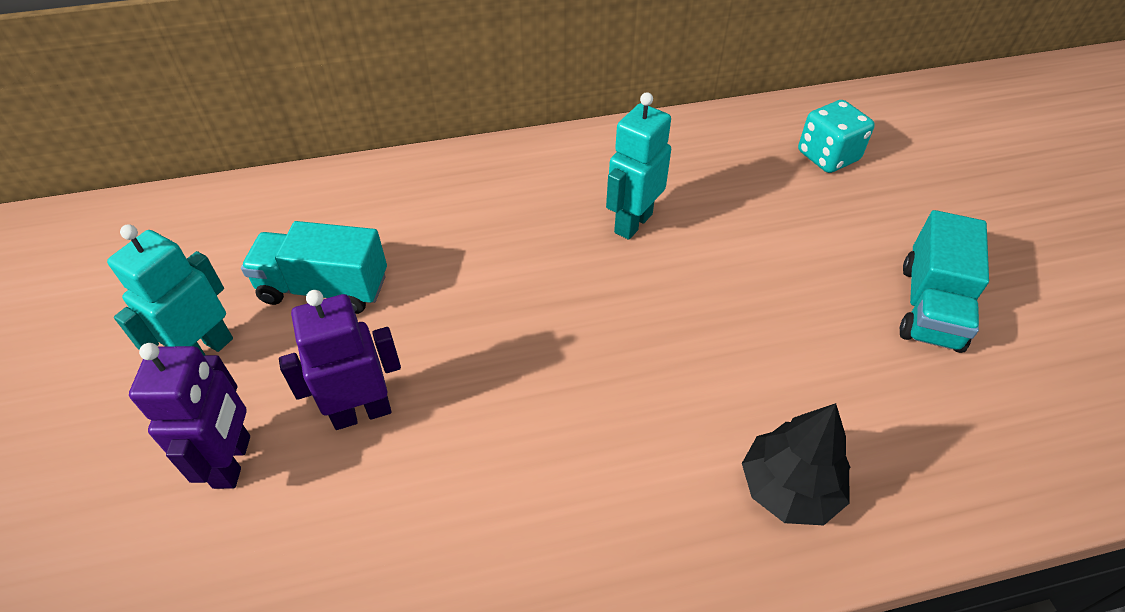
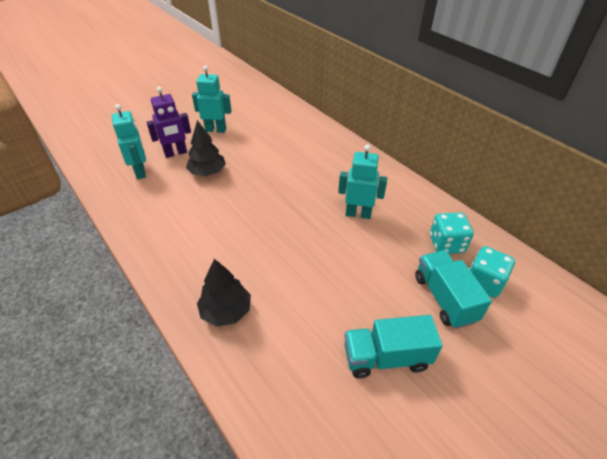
camera: 65 degrees right, 5 degrees down
turquoise truck [241,221,387,314] -> turquoise truck moved to [415,250,492,329]
purple robot [279,290,401,430] -> black tree [186,120,226,176]
none -> turquoise robot [112,104,146,179]
none -> turquoise dice [430,213,474,254]

